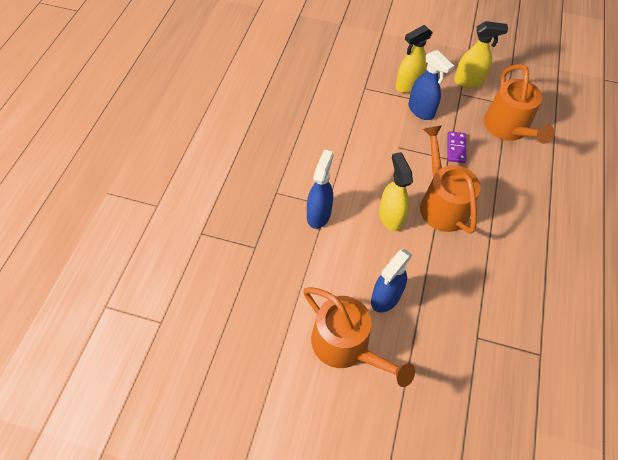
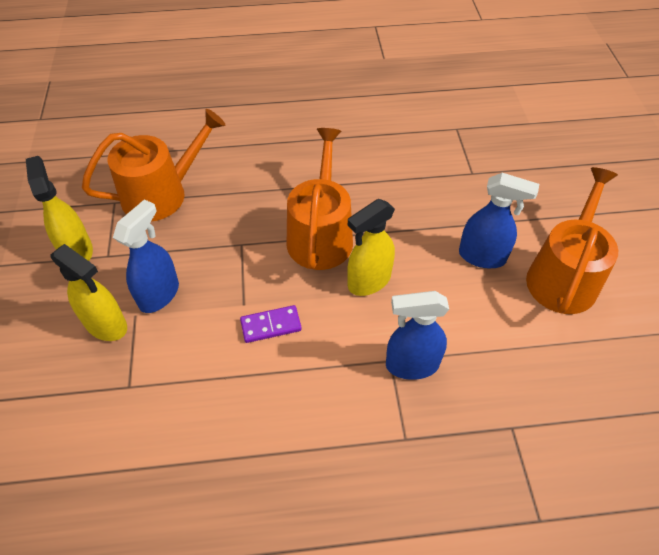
camera: 110 degrees left, 5 degrees down
orange watering can [420,125,481,234] -> orange watering can turned 135 degrees clockwise [287,128,353,270]
purple domino [447,131,466,163] -> purple domino moved to [240,305,302,343]

